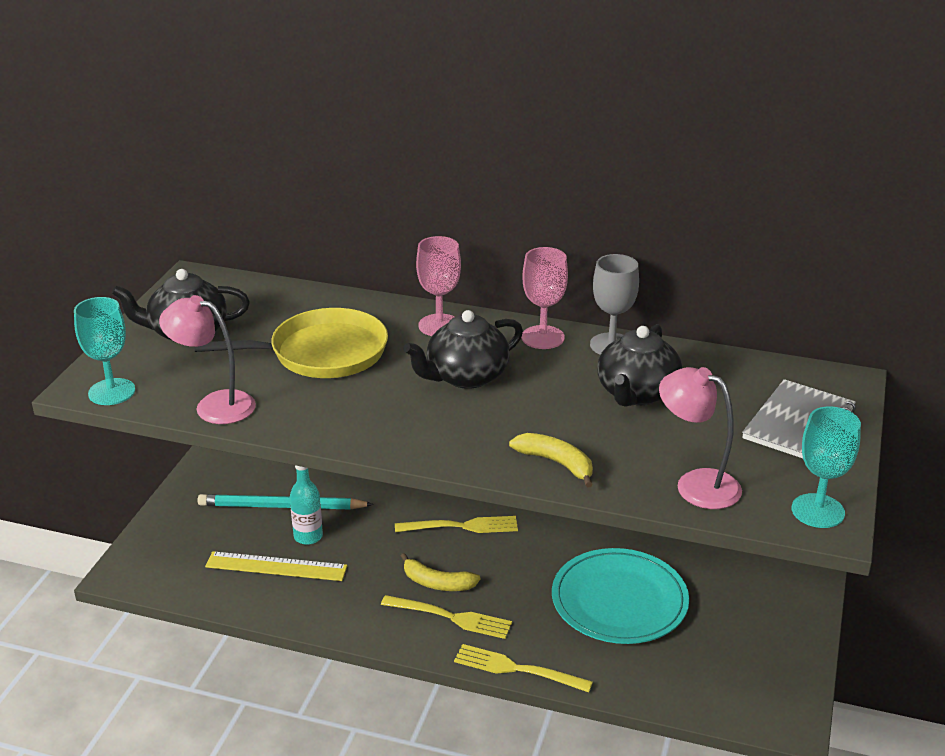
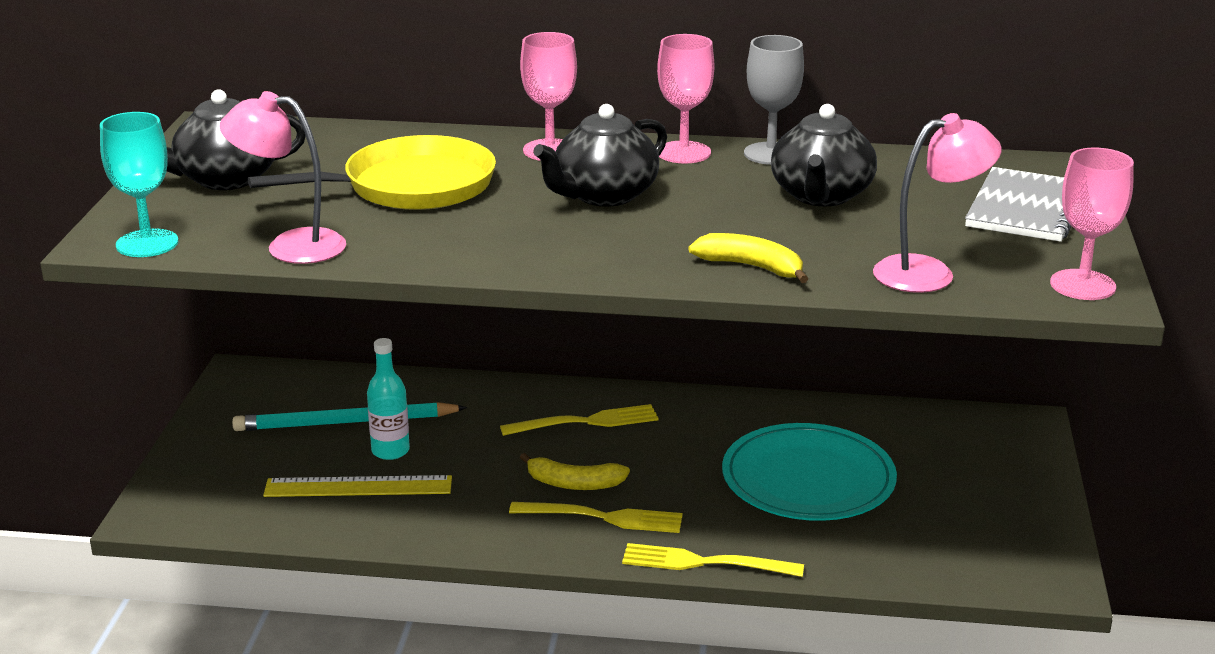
camera: 10 degrees left, 5 degrees down
pink lamp [659,367,742,509] -> pink lamp turned 135 degrees clockwise [873,113,1002,293]
turquoise goblet [792,406,861,528] -> pink goblet [1050,148,1134,300]

